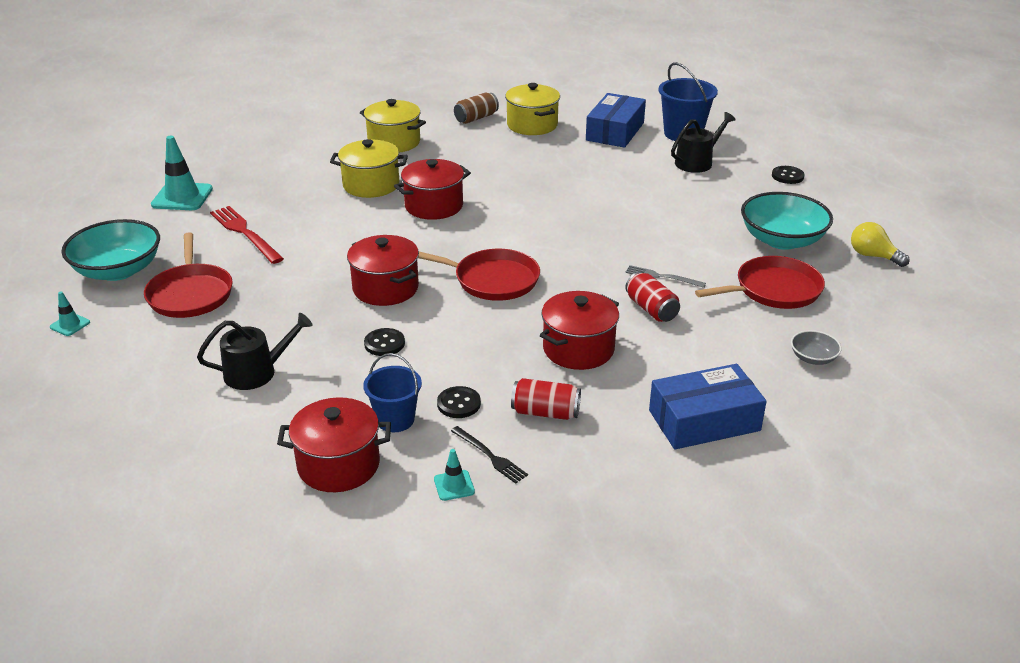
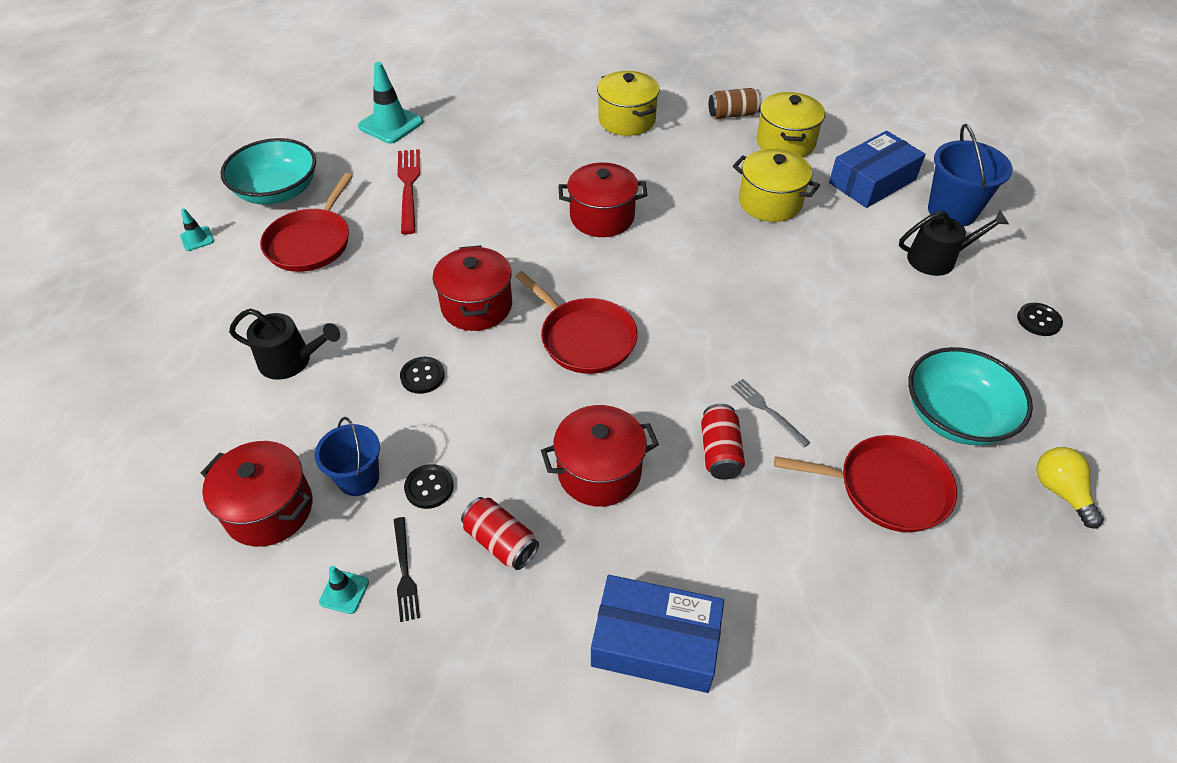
camera: 30 degrees right, 15 degrees up
yellow pot [330,139,408,198] -> yellow pot moved to [733,149,820,222]
grey bowl [791,330,842,365] -> none

